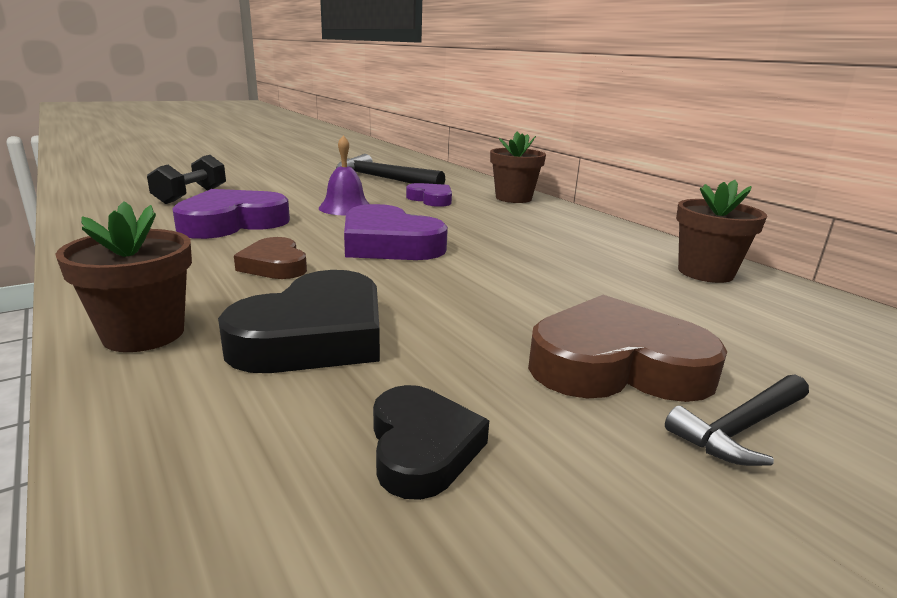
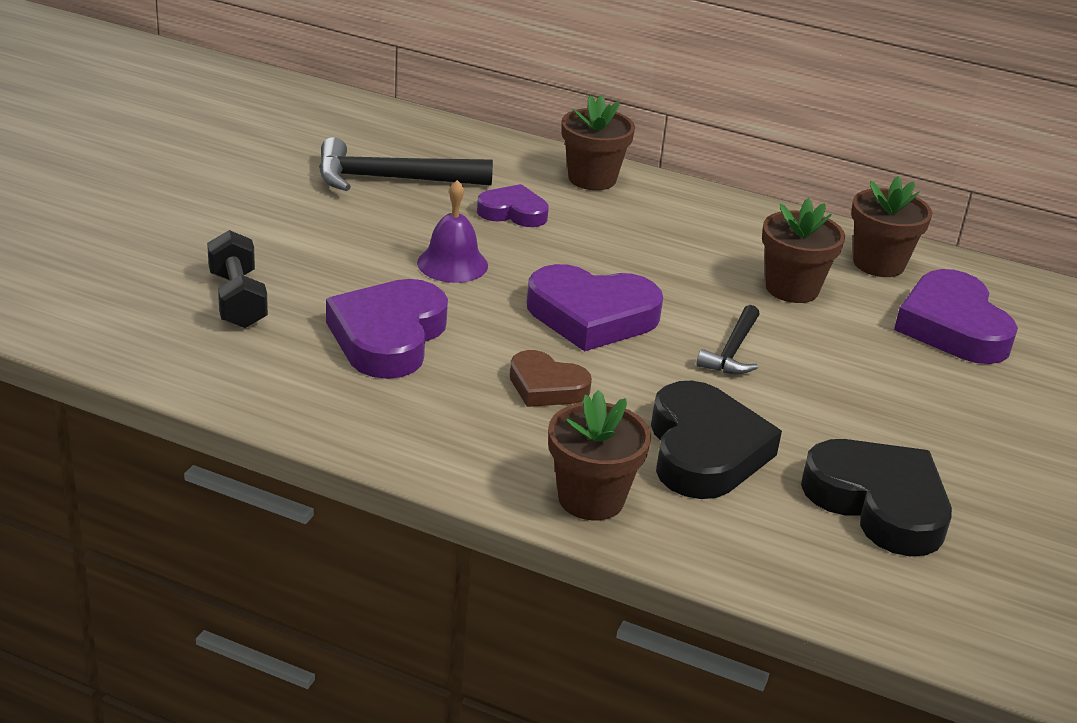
camera: 35 degrees left, 10 degrees up
black heart [373,385,489,500] -> black heart [801,439,952,556], size x1.70
brown heart [528,295,727,402] -> none
black hammer [665,375,809,466] -> black hammer moved to [696,305,760,374]
none -> brown flower pot [762,198,845,303]
none -> purple heart [894,269,1018,364]

